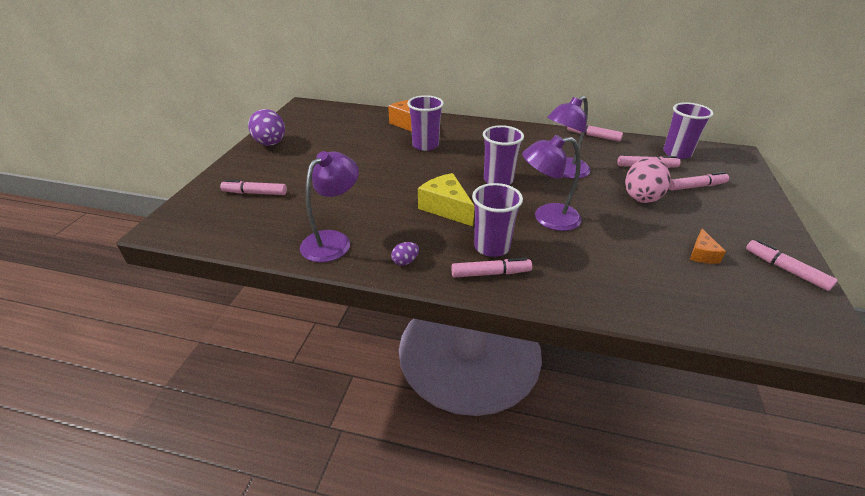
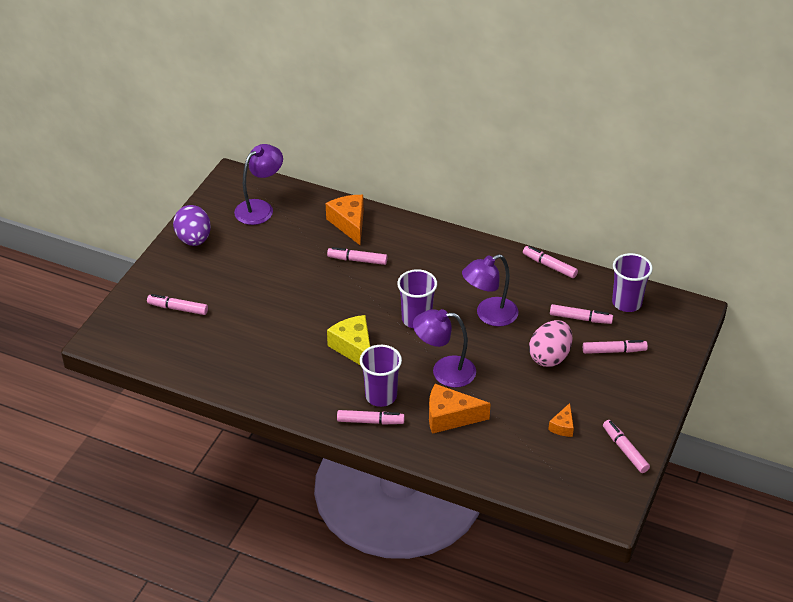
camera: 10 degrees right, 5 degrees up
purple lamp [300,151,359,262] -> purple lamp moved to [234,144,283,225]
purple egg [391,242,419,266] -> none
purple cup [407,95,444,151] -> pink marker [327,247,387,265]
none -> orange cheese [429,384,491,434]

